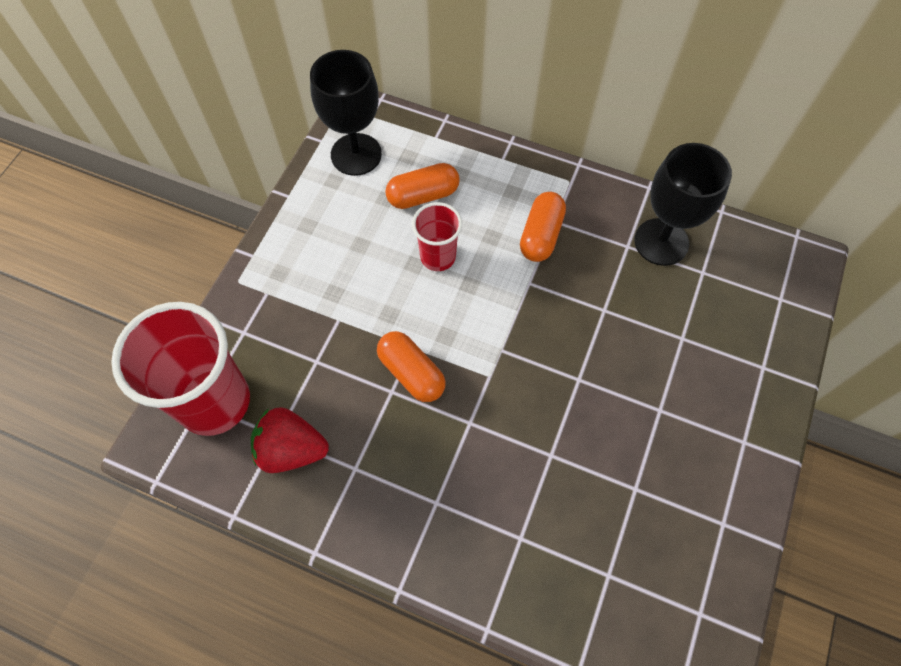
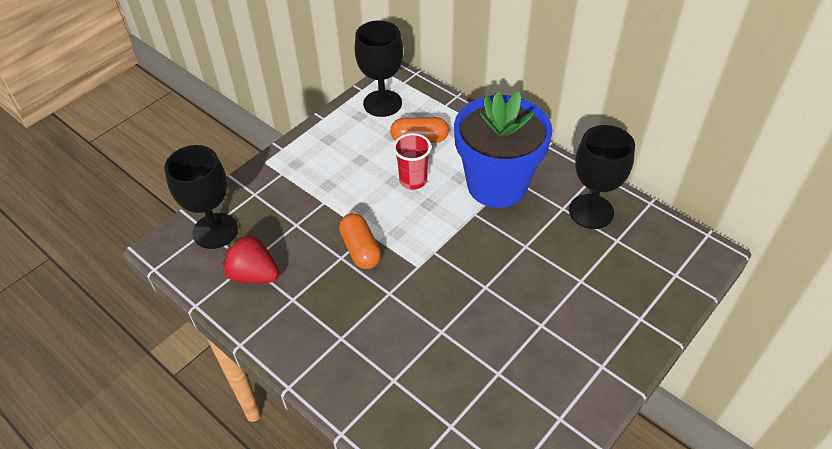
camera: 20 degrees right, 15 degrees down
red cup [111,302,250,436] -> black goblet [164,145,238,249]
orange capsule [520,192,566,262] -> blue flower pot [454,91,553,208]

